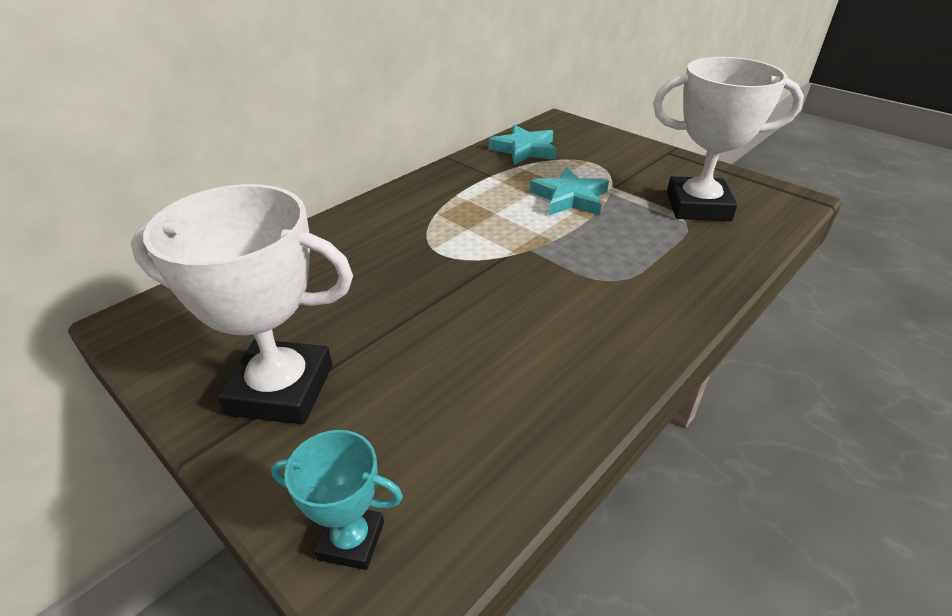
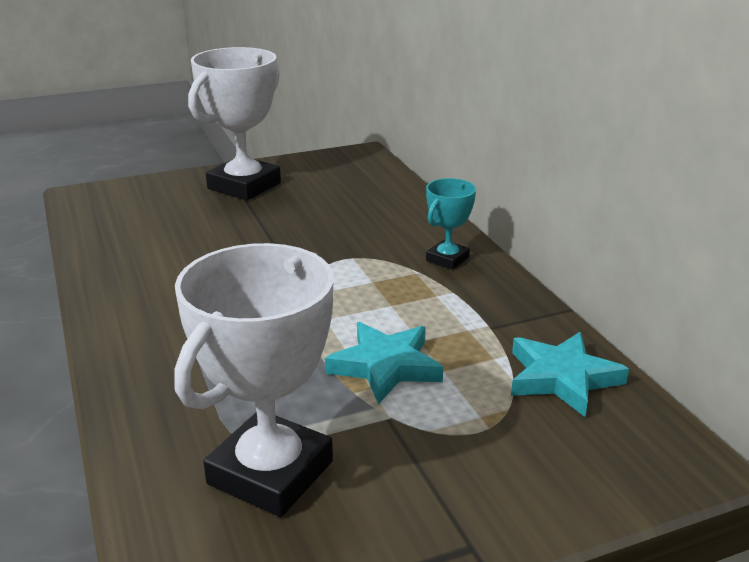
camera: 115 degrees right, 10 degrees down
turquoise trophy [271,430,403,570] -> turquoise trophy moved to [426,178,476,270]

